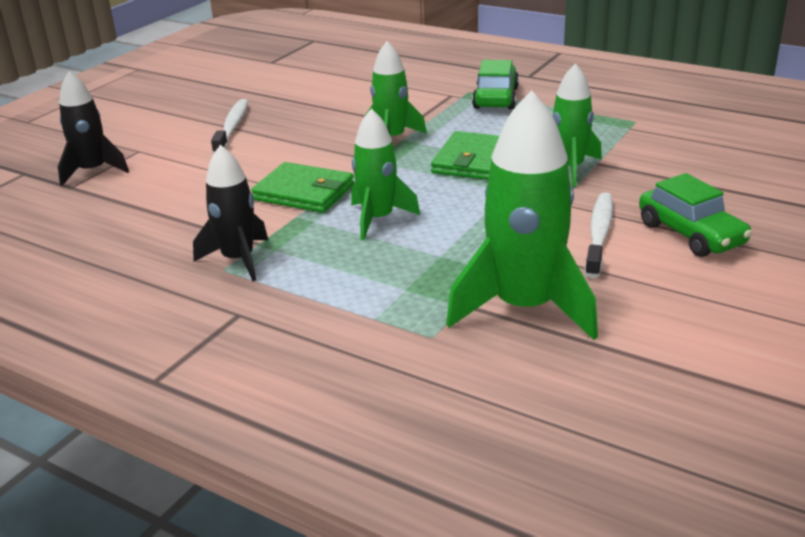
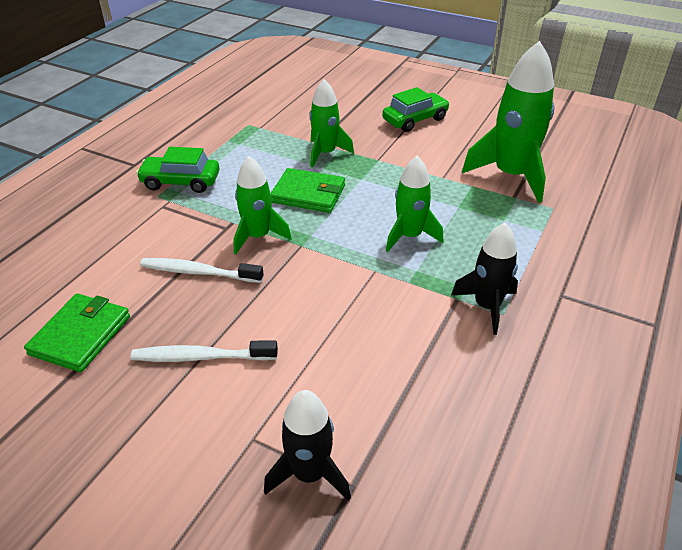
camera: 95 degrees left, 10 degrees up
green wallet [251,162,354,213] -> green wallet moved to [24,293,130,372]
white toothbrush [585,193,613,278] -> white toothbrush moved to [140,258,264,283]

